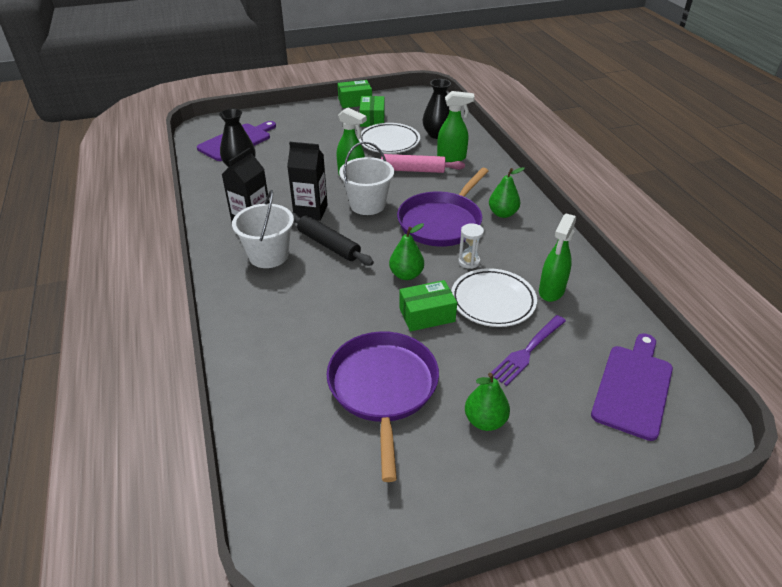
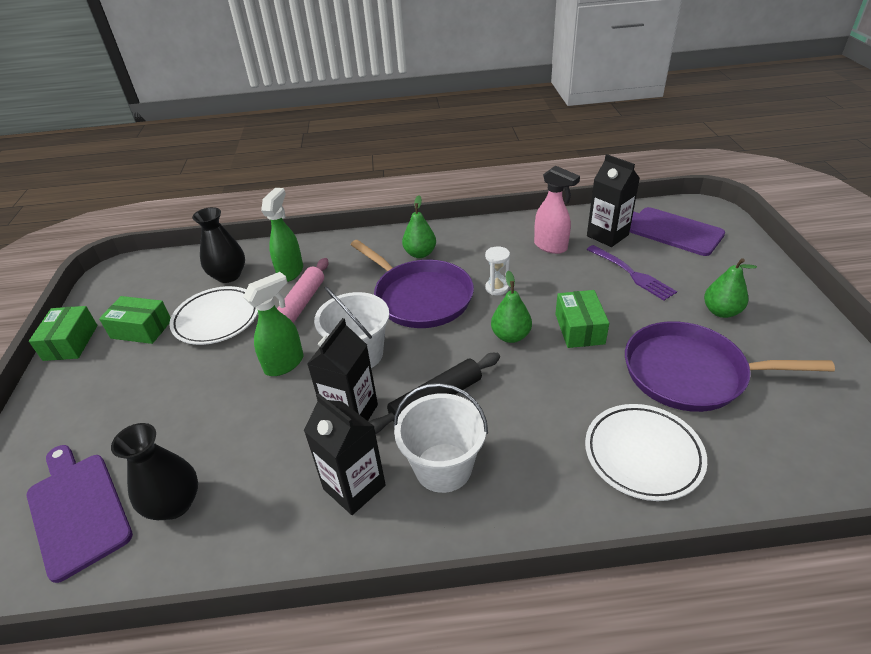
camera: 75 degrees left, 0 degrees up
white plate [451,268,537,327] -> white plate moved to [585,404,707,501]
green spray bottle [539,213,576,302] -> pink spray bottle [534,165,580,254]
none -> black carton [587,154,640,247]

